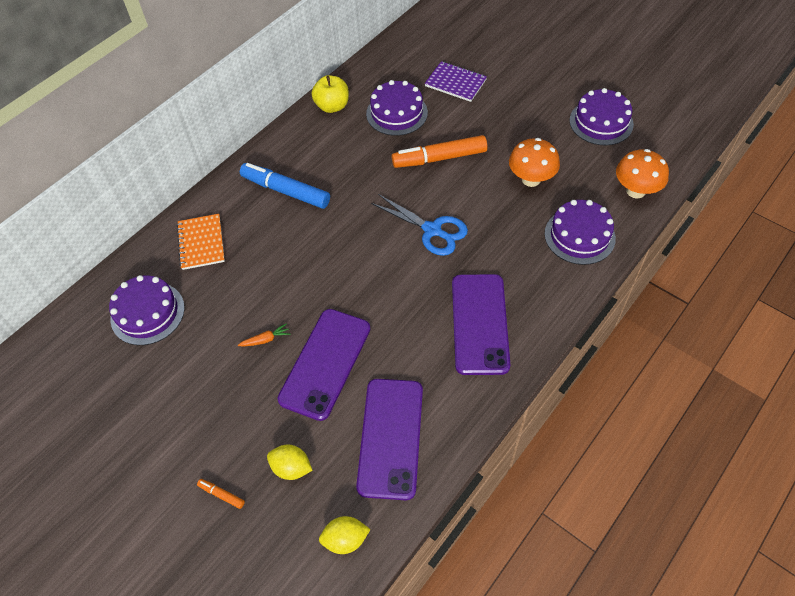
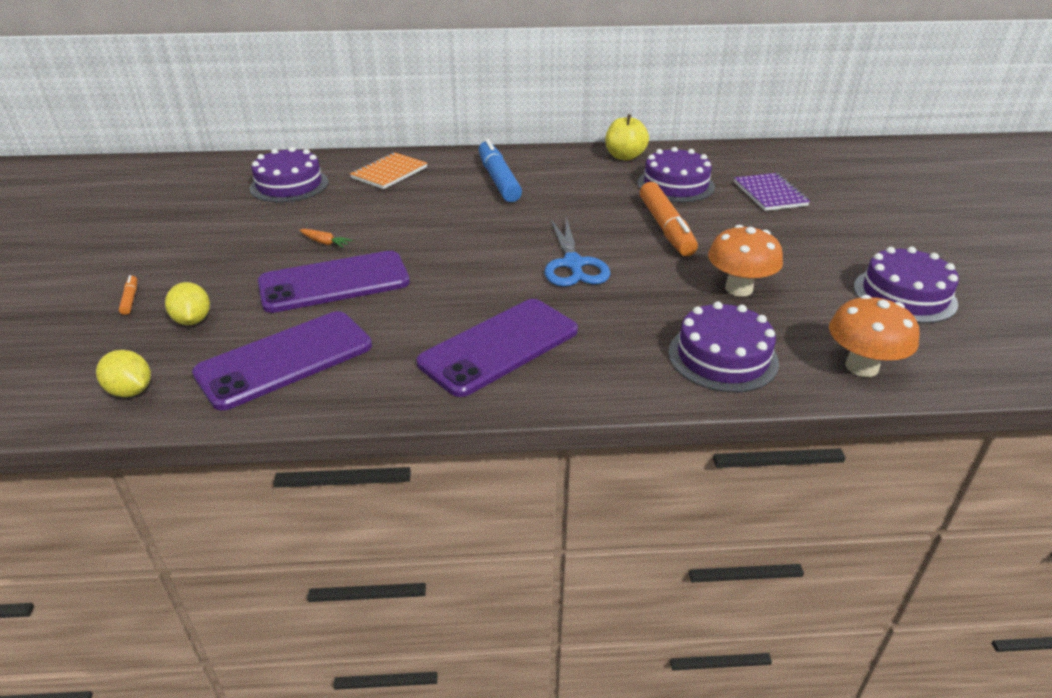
camera: 45 degrees right, 20 degrees down
orange marker [391,135,487,168] -> orange marker turned 135 degrees counterclockwise [640,182,698,256]

